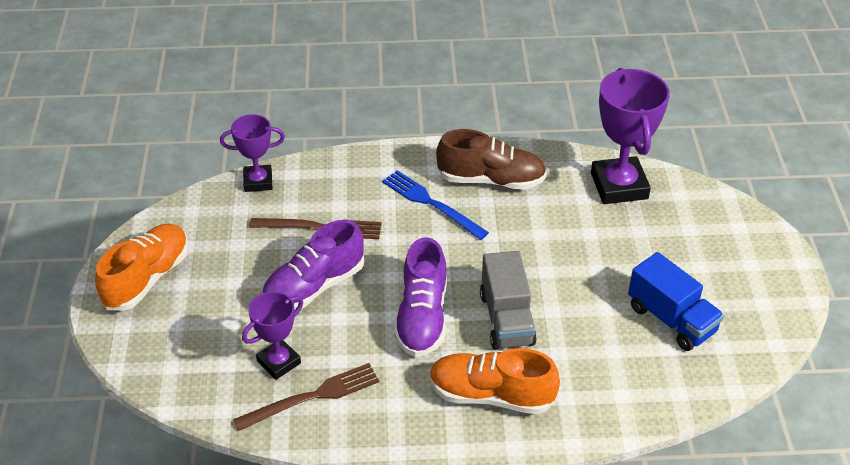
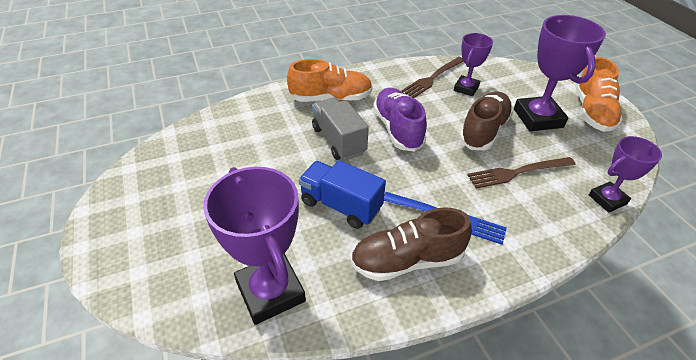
camera: 160 degrees right, 0 degrees up
purple shoe [262,219,364,309] -> brown shoe [459,91,513,151]
blue truck [628,252,724,351] -> blue truck moved to [298,160,386,229]
none -> purple trophy [514,15,606,131]

